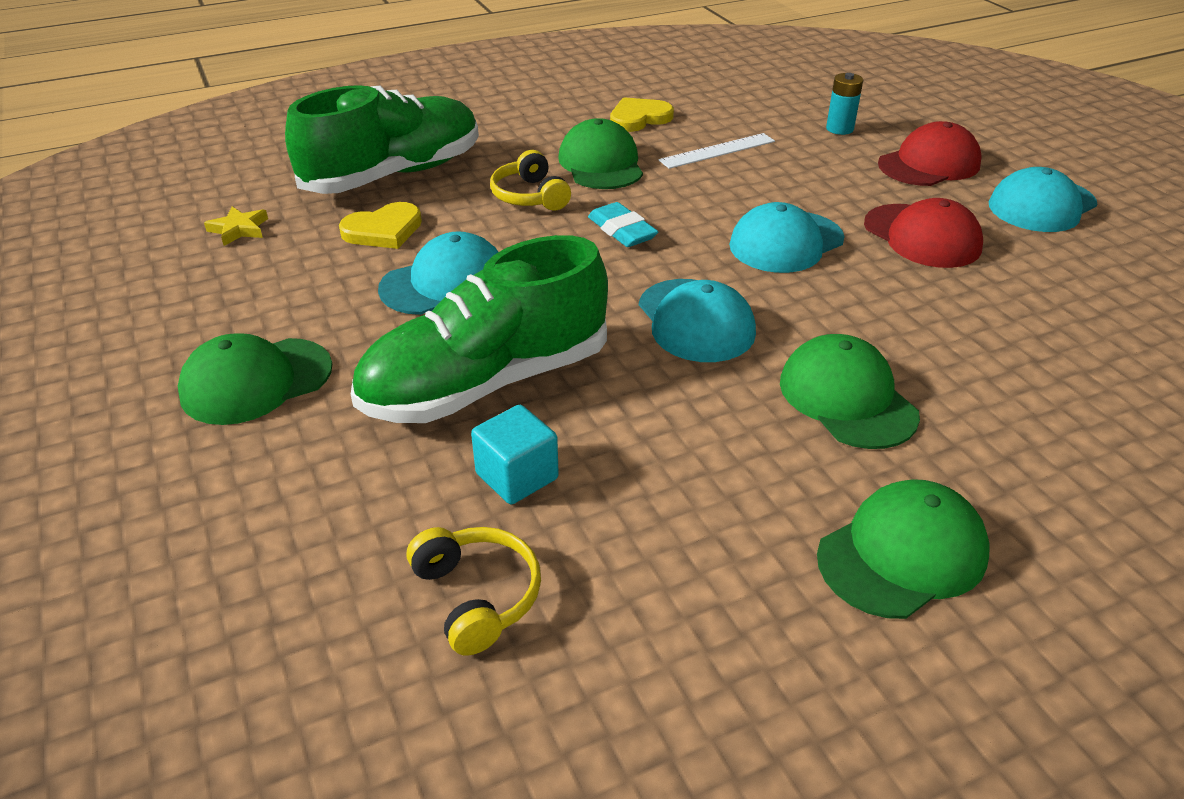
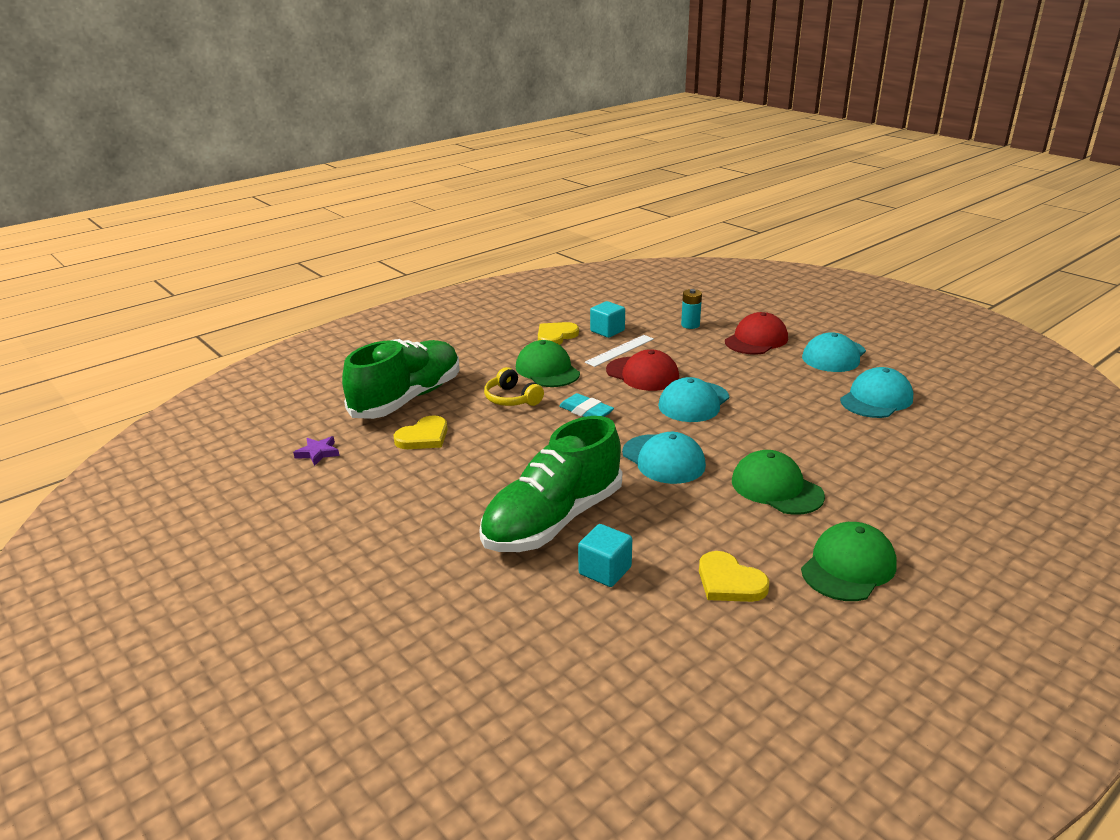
camera: 15 degrees left, 10 degrees down
green cap [178,333,332,425] -> none
yellow star [204,206,268,246] -> purple star [293,436,339,466]
turquoise cap [378,231,498,315] -> turquoise cap moved to [840,367,913,418]
yellow headphones [407,527,541,656] -> none
red cap [864,198,983,268] -> red cap moved to [606,349,679,391]
none -> turquoise cube [590,301,625,338]
none -> yellow heart [699,551,769,602]

